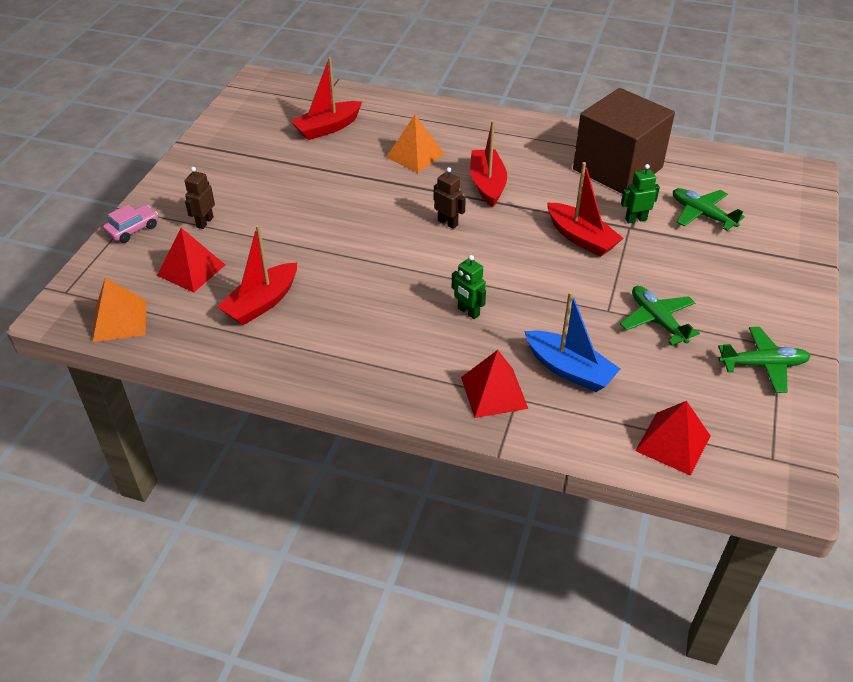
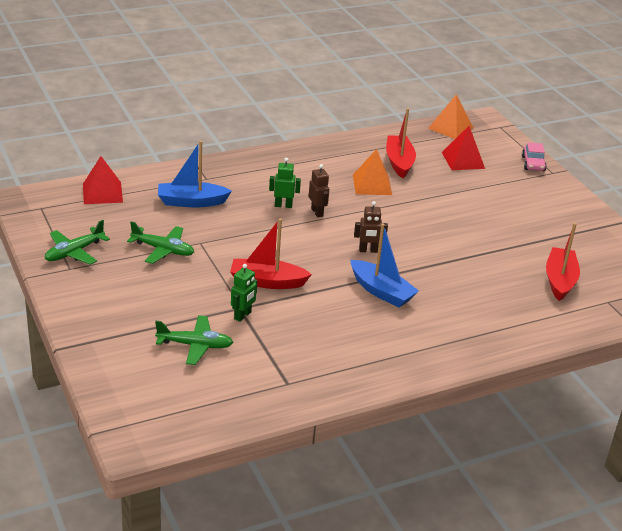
camera: 135 degrees right, 10 degrees down
brown robot [185,167,215,229] -> brown robot moved to [309,164,329,217]
orange pyramid [386,115,444,173] -> orange pyramid moved to [353,149,392,195]
red pyramid [461,350,528,418] -> none
red boat [470,120,507,207] -> blue boat [350,223,419,308]
brown cube [573,88,675,194] -> none

